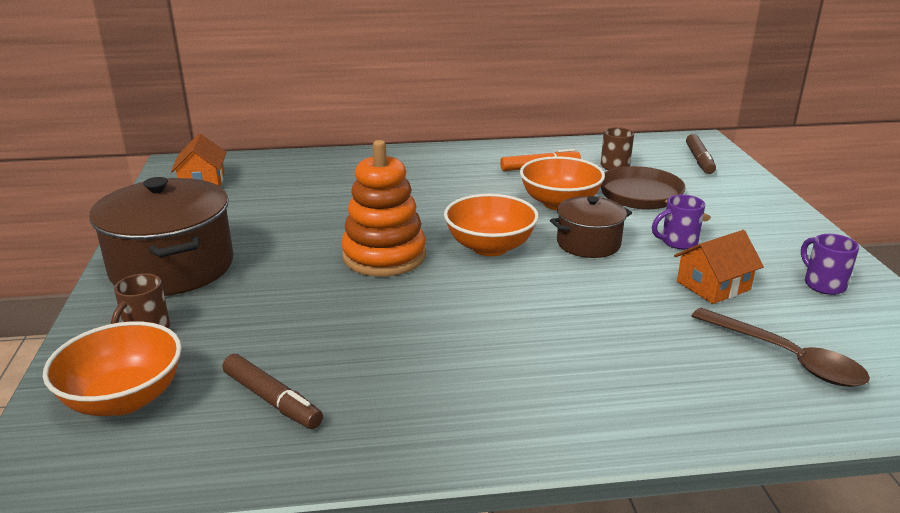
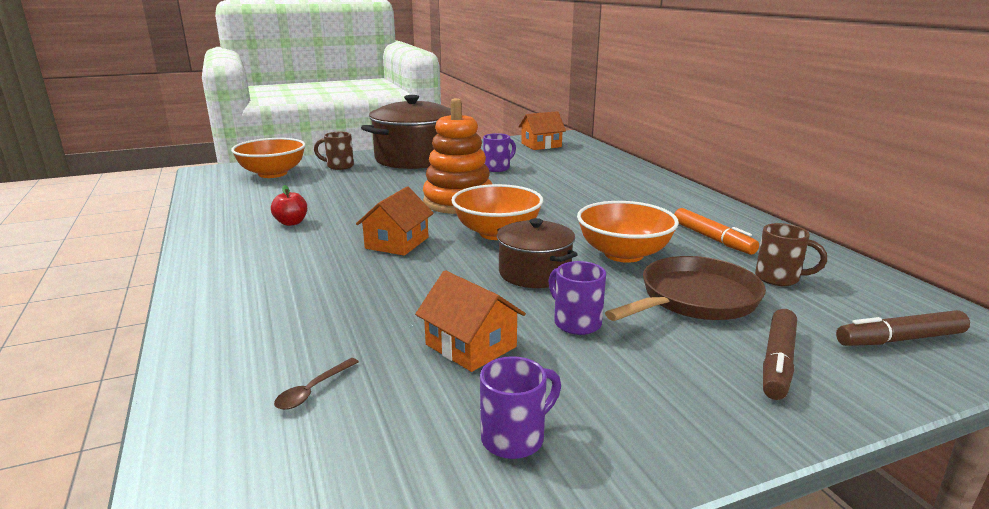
camera: 75 degrees right, 5 degrees down
brown marker [223,354,323,429] -> brown marker moved to [763,309,797,400]
brown spoon [691,308,870,387] -> brown spoon [274,358,359,410], size x0.46
none -> red apple [271,185,307,226]
none -> orange house [356,186,434,256]
none -> purple mug [483,133,516,172]

